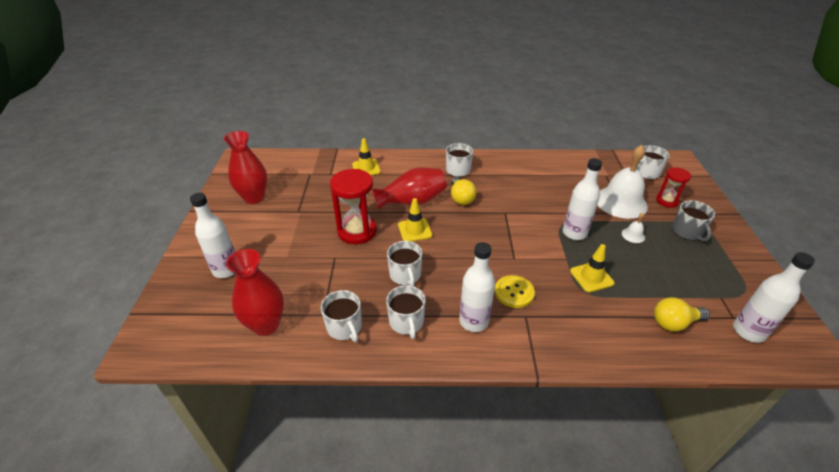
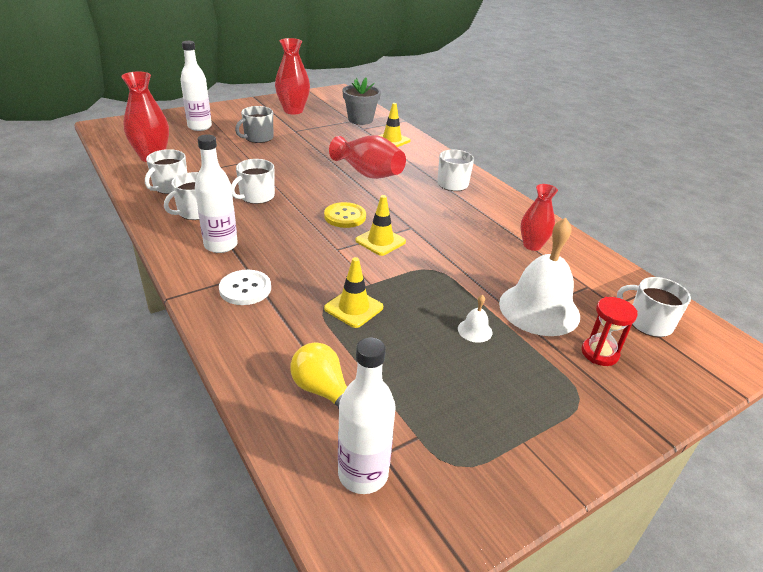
camera: 55 degrees right, 5 degrees down
red hourglass [330,169,377,244] -> none
yellow traffic cone [398,198,432,242] -> yellow traffic cone moved to [355,195,406,256]
yellow light bulb [451,177,477,205] -> none
yellow button [495,275,535,308] -> yellow button moved to [324,202,366,228]
white bottle [563,158,602,240] -> none
grey mug [672,200,715,242] -> grey mug moved to [235,106,273,143]
none -> white button [219,270,271,305]
none -> grey flower pot [342,77,381,125]
none -> red vase [520,184,558,251]

